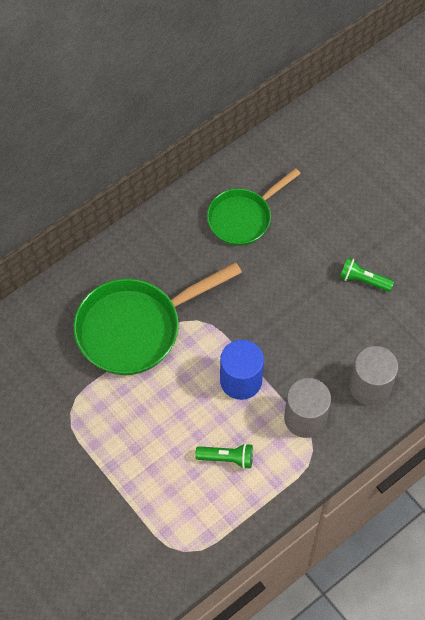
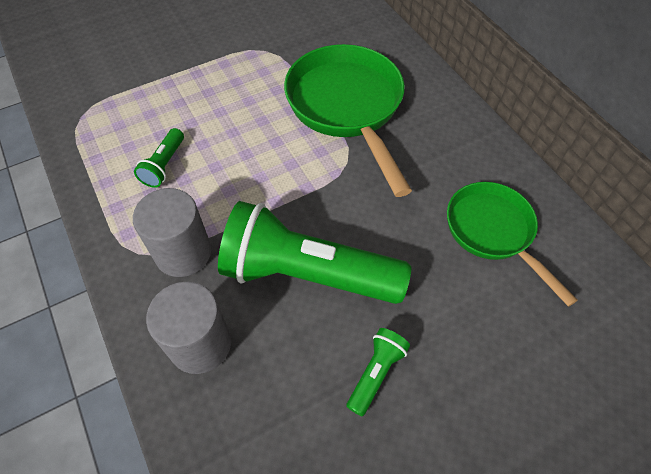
camera: 100 degrees right, 5 degrees down
blue cylinder [220,340,264,400] -> none
none -> green flashlight [218,201,411,304]

